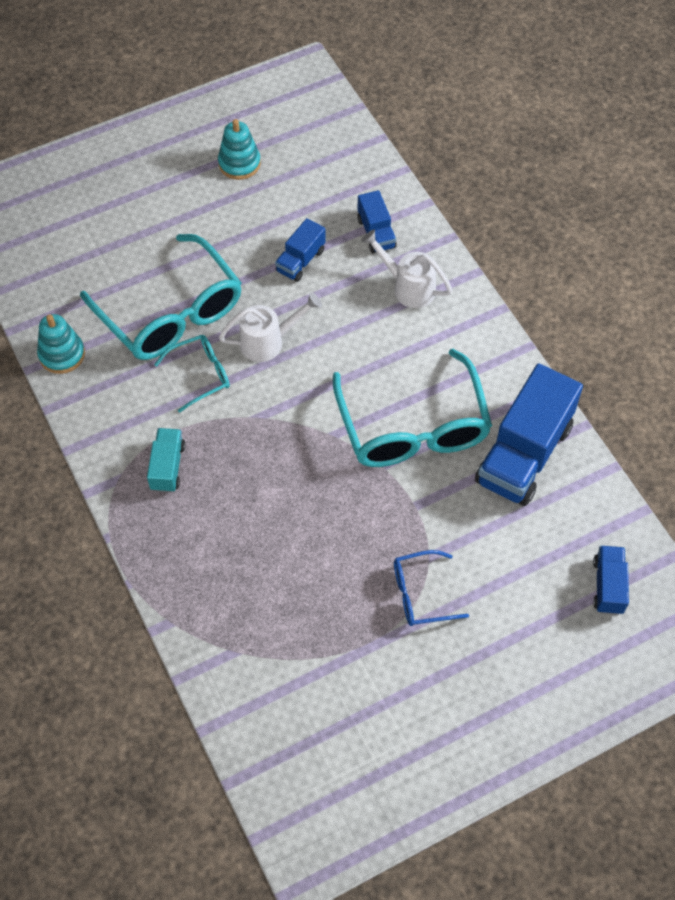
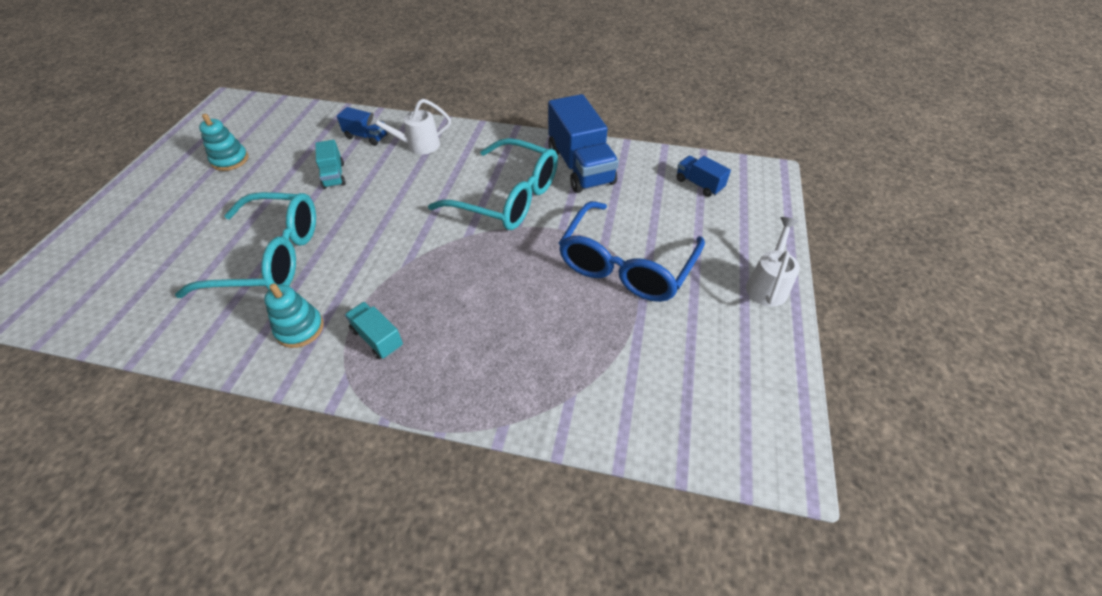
camera: 50 degrees left, 10 degrees down
turquoise stacking toy [37,314,85,374] -> turquoise stacking toy moved to [264,284,324,348]
turquoise glasses [154,335,230,413] -> none
white watering can [219,292,322,362] -> white watering can moved to [746,217,800,307]
blue truck [275,218,326,282] -> turquoise truck [315,140,346,189]
blue glasses [394,550,469,626] -> blue glasses [559,201,705,302], size x2.02

